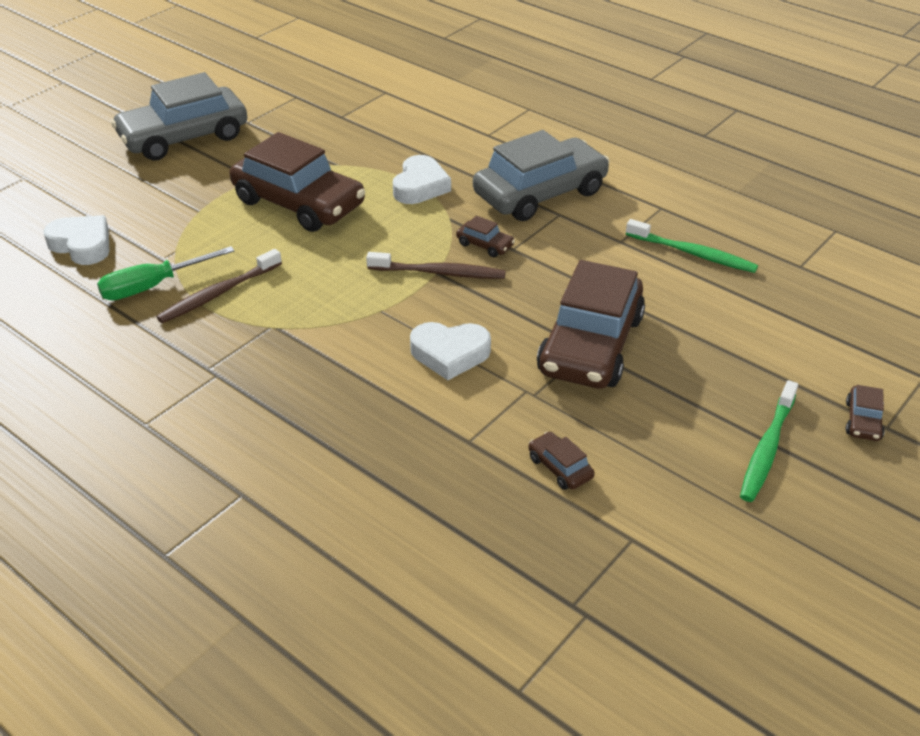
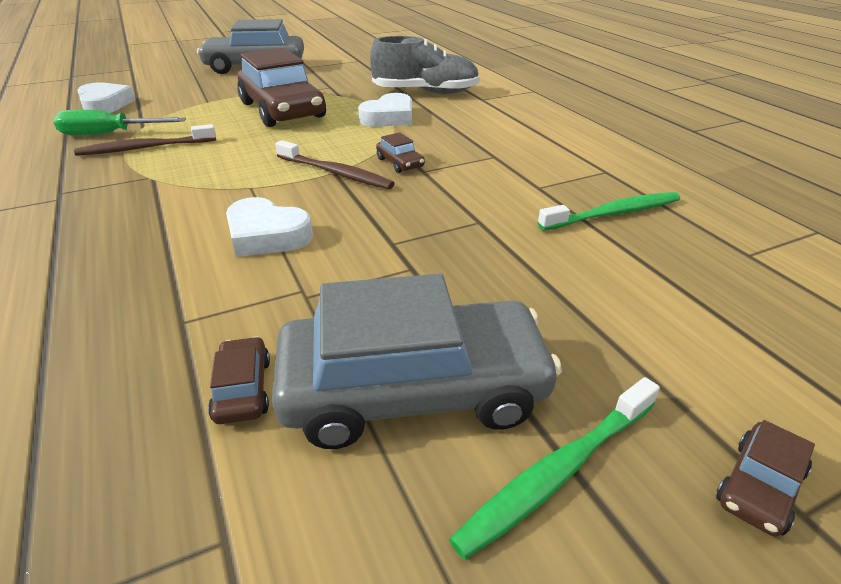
camera: 25 degrees right, 5 degrees down
grey car [473,130,610,221] -> grey car moved to [272,274,562,449]
brown car [537,260,645,389] -> none
green toothbrush [626,219,758,273] -> green toothbrush turned 75 degrees counterclockwise [538,192,680,230]
none -> grey shoe [370,36,480,94]

